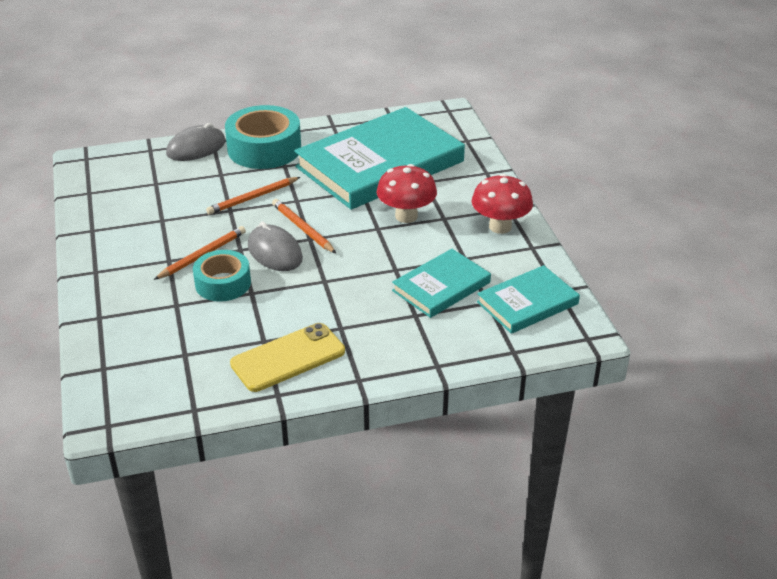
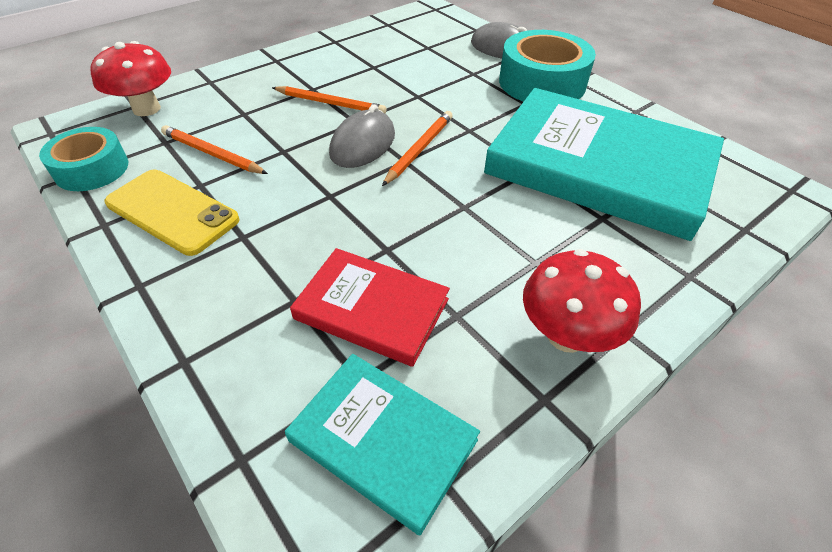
camera: 65 degrees right, 10 degrees up
turquoise tape [193,250,251,301] -> turquoise tape moved to [39,127,128,191]
orange pencil [206,177,300,215] -> orange pencil moved to [161,125,268,174]
red mushroom [377,164,437,223] -> red mushroom moved to [90,41,171,116]
turquoise book [392,249,491,318] -> red book [290,248,450,367]

